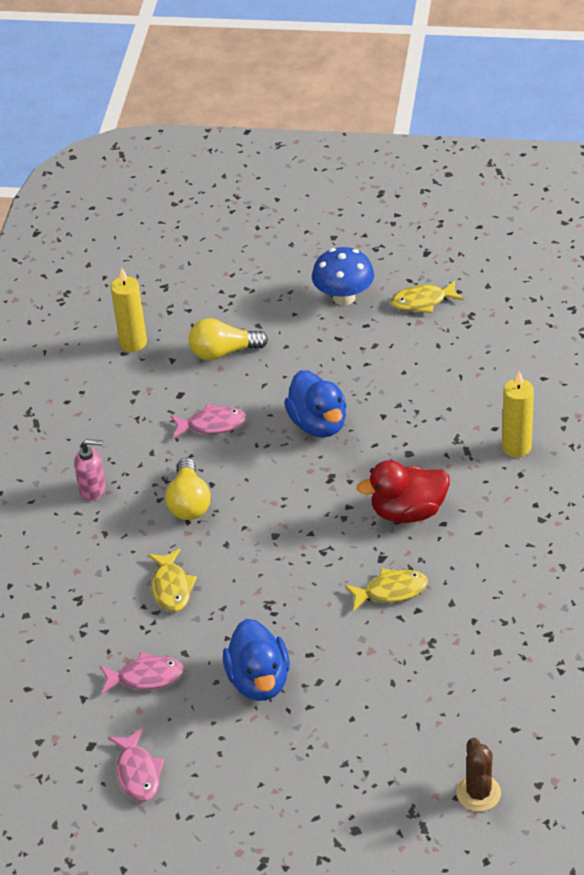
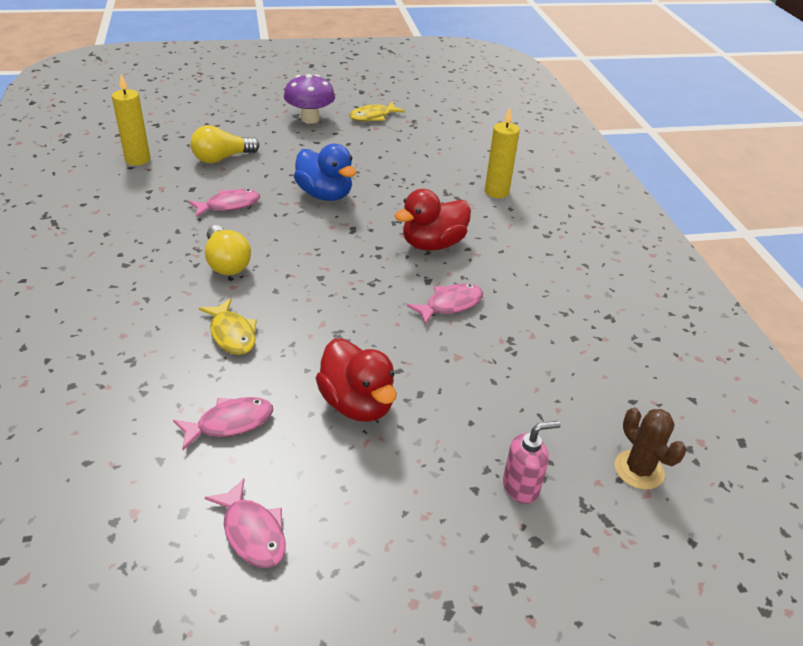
camera: 25 degrees left, 5 degrees down
pink soap dispenser [74,439,106,501] -> pink soap dispenser moved to [503,421,561,504]
blue duck [223,619,290,701] -> red duck [316,338,397,422]
blue mushroom [312,247,374,305] -> purple mushroom [284,74,335,124]
yellow fish [345,568,428,611] -> pink fish [407,284,483,325]

